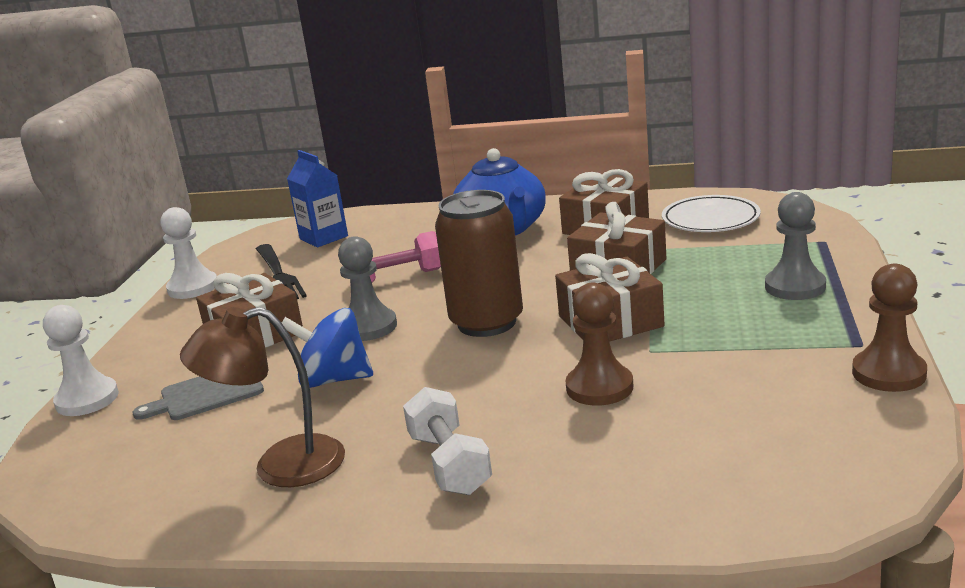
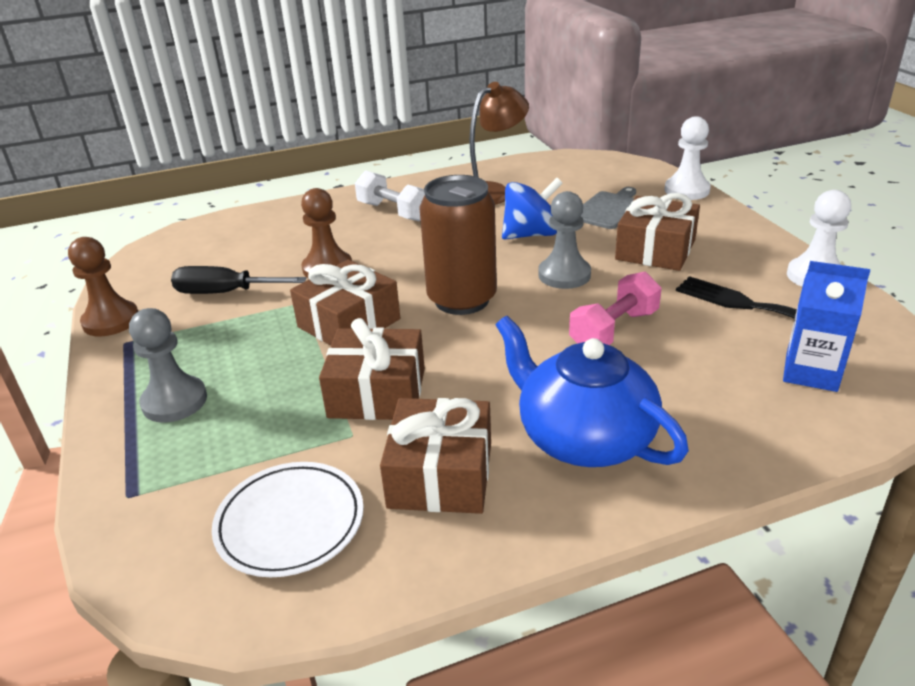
camera: 150 degrees right, 10 degrees up
none -> black screwdriver [171,266,306,294]

